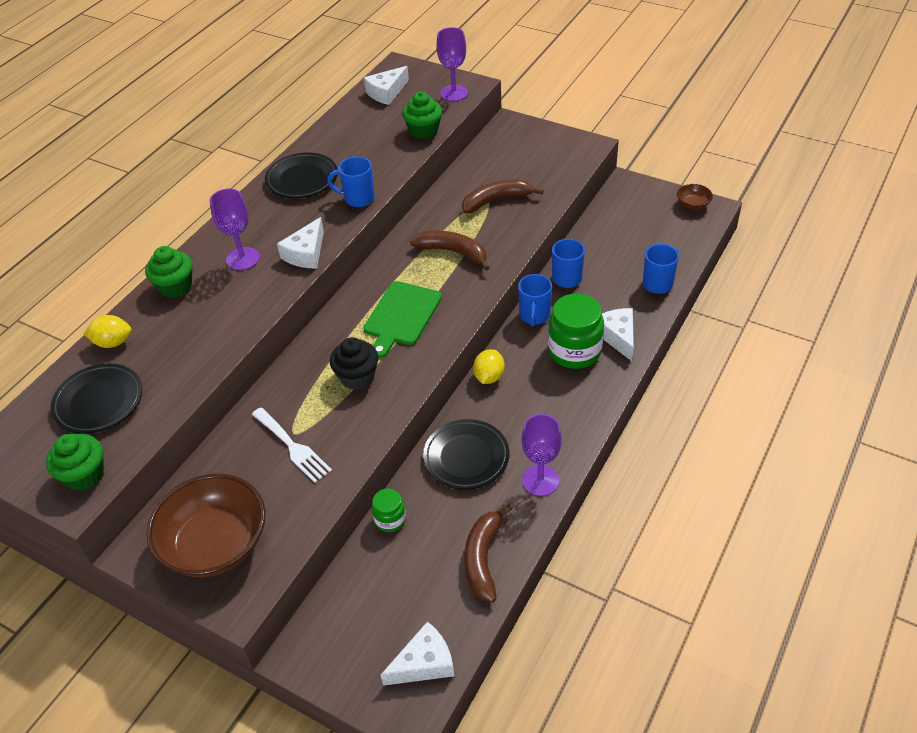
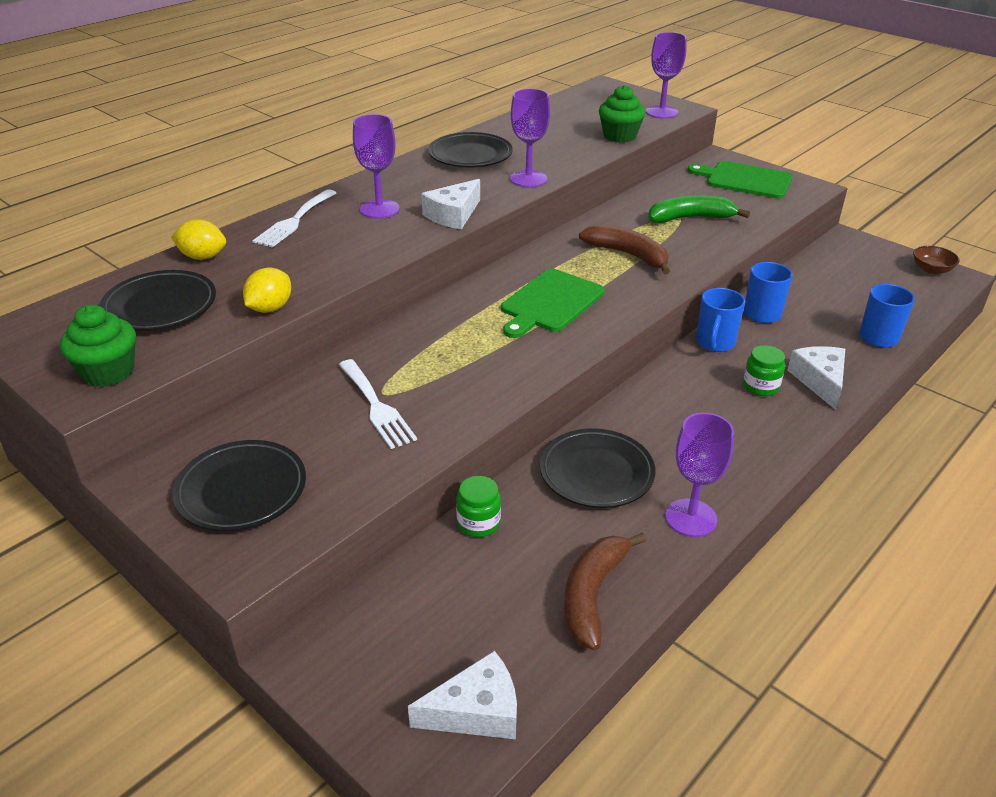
camera: 10 degrees right, 10 degrees down
green cupcake [145,246,193,298] -> white fork [252,189,336,248]
brown bowl [146,473,266,577] -> black plate [172,440,306,531]
blue mug [327,156,375,207] -> purple goblet [510,88,550,187]
black cupcake [330,337,378,390] -> none
white cheese [364,66,409,105] -> none
brown banana [462,179,544,214] -> green banana [648,195,750,223]
yellow lemon [473,349,505,384] -> yellow lemon moved to [243,268,291,313]
green jar [548,294,604,369] -> green jar [743,345,785,396], size x0.53
none -> green cutting board [687,161,793,199]

